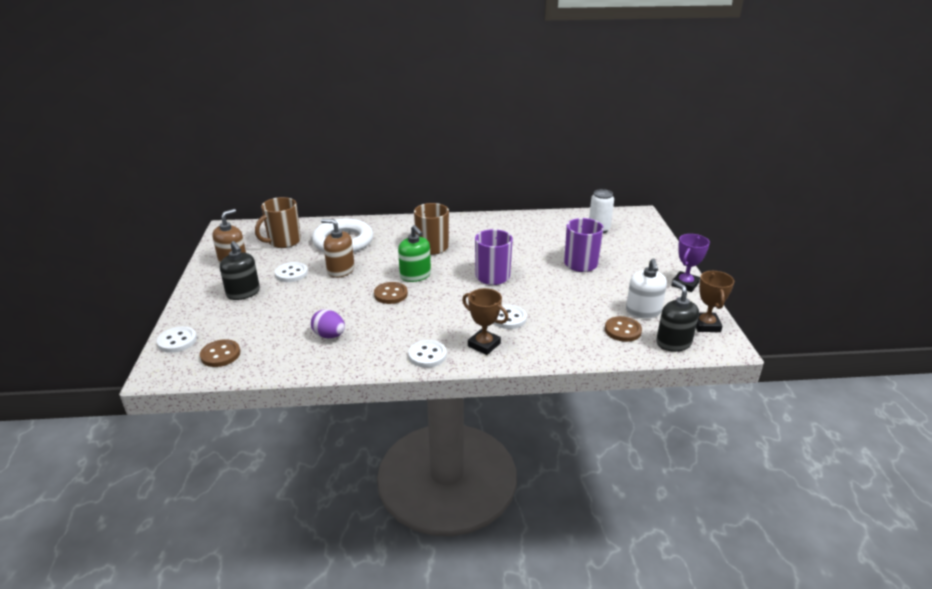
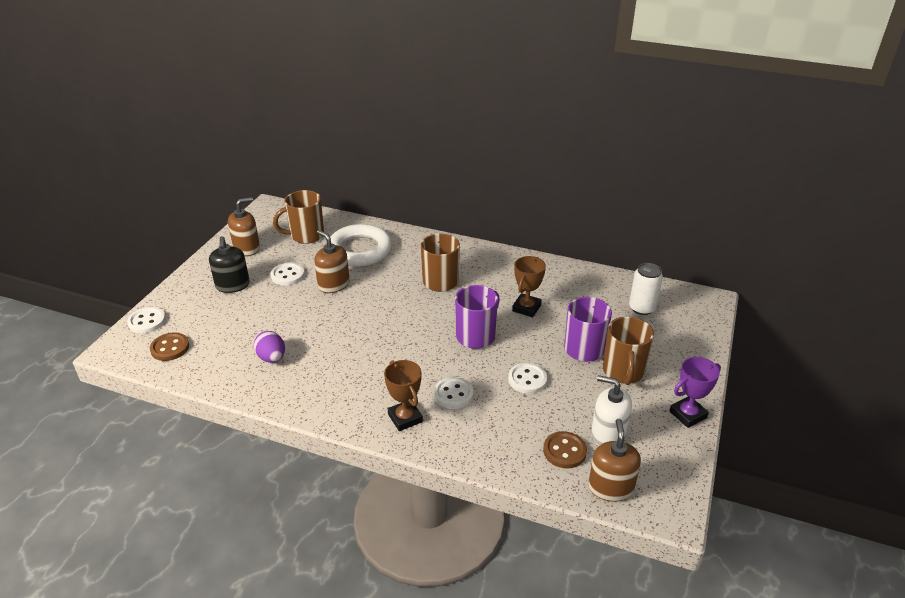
camera: 25 degrees right, 5 degrees up
brown button [374,282,408,304] -> none
green soap dispenser [398,225,431,282] -> none
white button [408,340,447,368] -> white button moved to [508,363,547,394]
white soap dispenser [626,259,667,318] -> white soap dispenser turned 90 degrees clockwise [591,375,632,446]
black soap dispenser [656,280,699,352] -> brown soap dispenser [588,419,641,502]
brown trophy [696,271,734,332] -> brown trophy moved to [512,256,546,317]
none -> brown mug [603,317,654,385]

